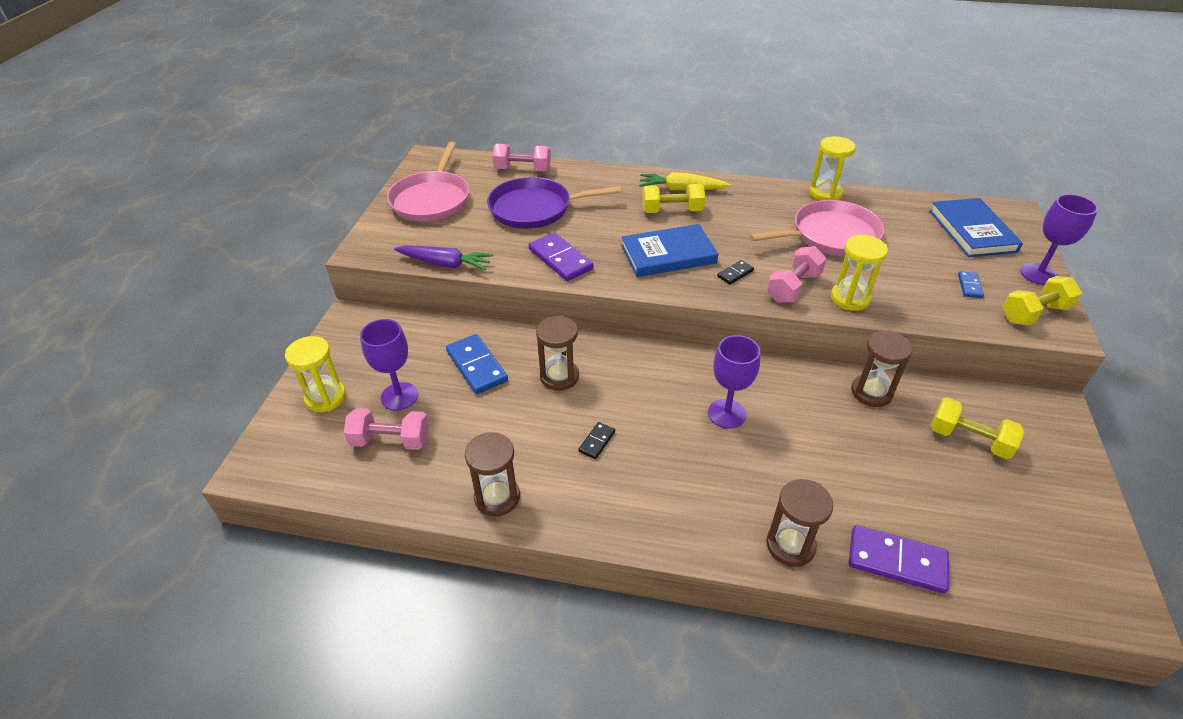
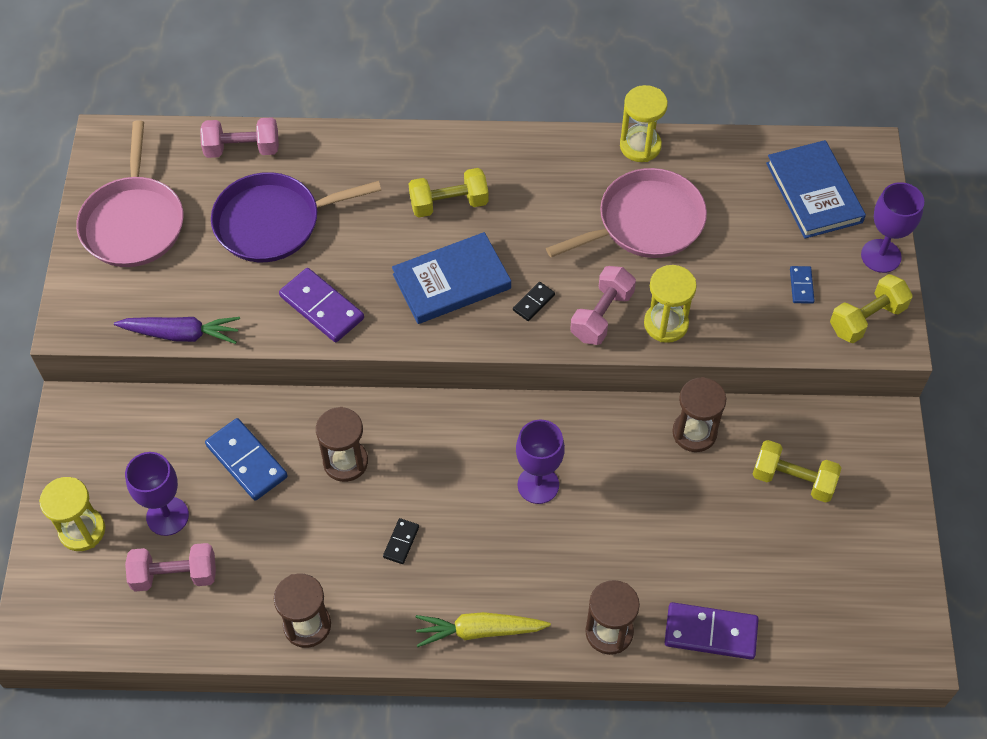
camera: 10 degrees left, 15 degrees up
yellow carrot [639,172,731,190] -> yellow carrot moved to [415,612,551,647]

